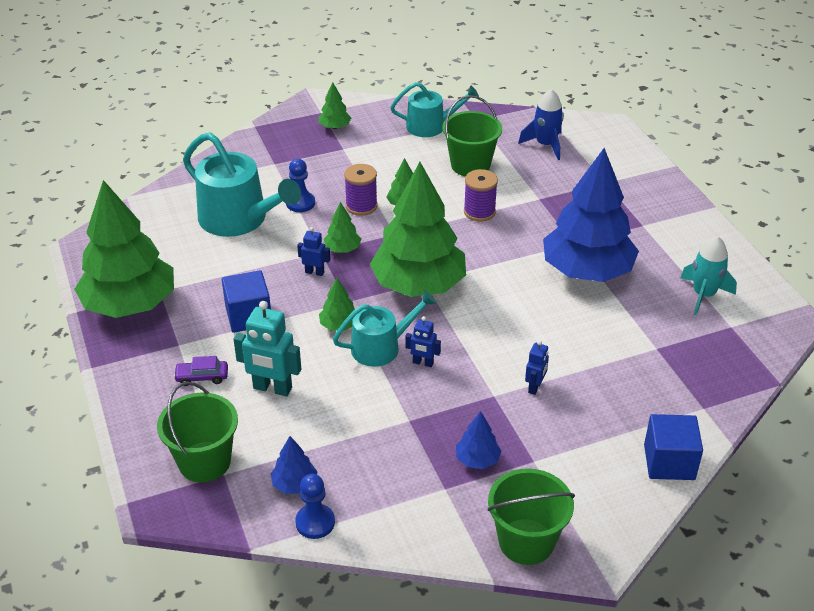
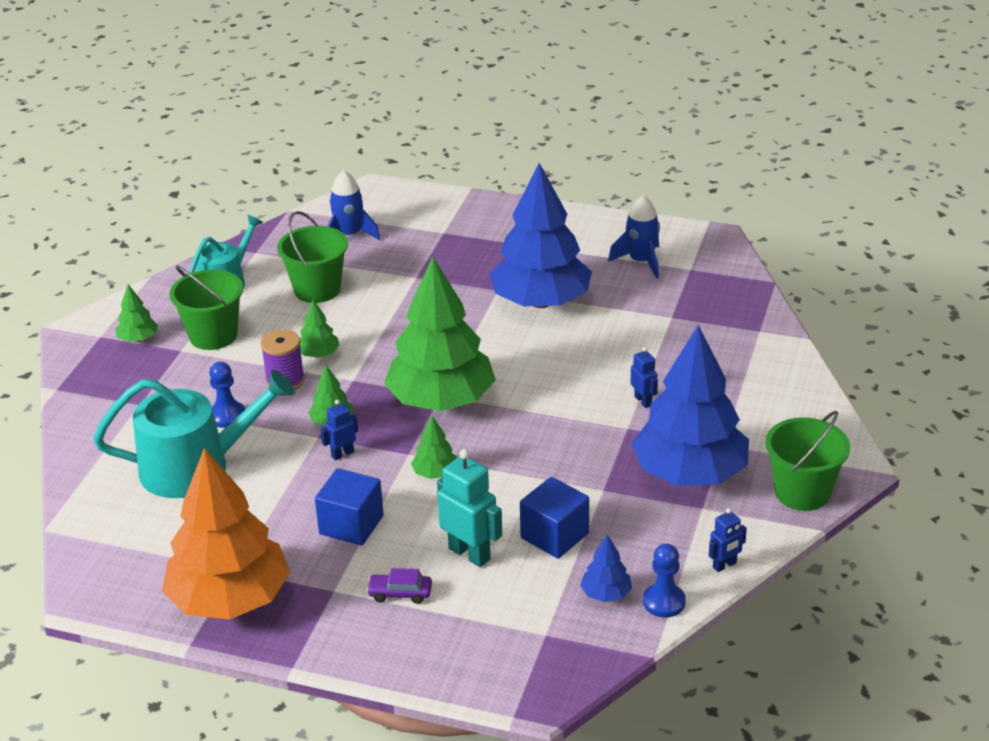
camera: 50 degrees left, 5 degrees down
green tree [74,180,174,318] -> orange tree [162,448,290,619]
green bucket [157,382,238,482] -> green bucket moved to [169,266,243,350]
purple car [174,356,228,386] -> purple car turned 60 degrees clockwise [366,568,432,604]
turquoise robot [233,301,301,397] -> turquoise robot turned 105 degrees counterclockwise [437,449,502,567]
turquoise watering can [333,290,436,367] -> none
blue robot [405,316,441,367] -> blue robot moved to [709,508,747,572]
blue tree [456,411,501,469] -> blue tree [632,325,749,486], size x2.45
purple spool [464,169,498,222] -> none
blue cube [644,414,703,480] -> blue cube moved to [520,477,589,559]
turquoise rocket [680,236,737,315] -> blue rocket [608,195,660,279]

